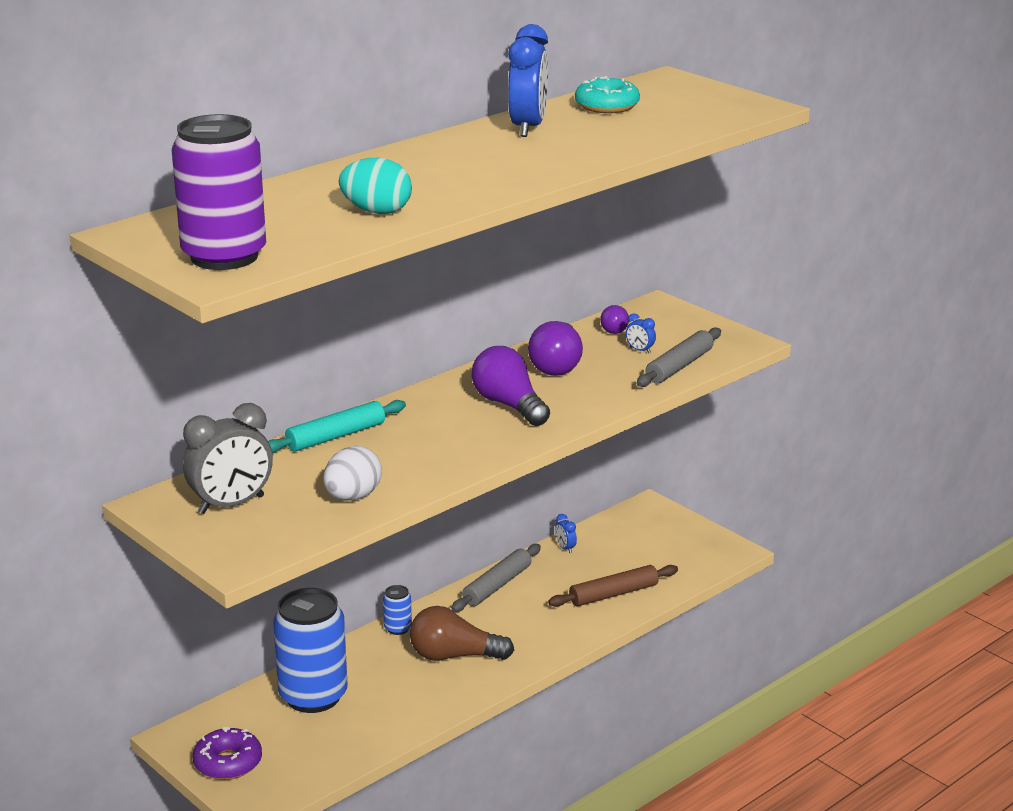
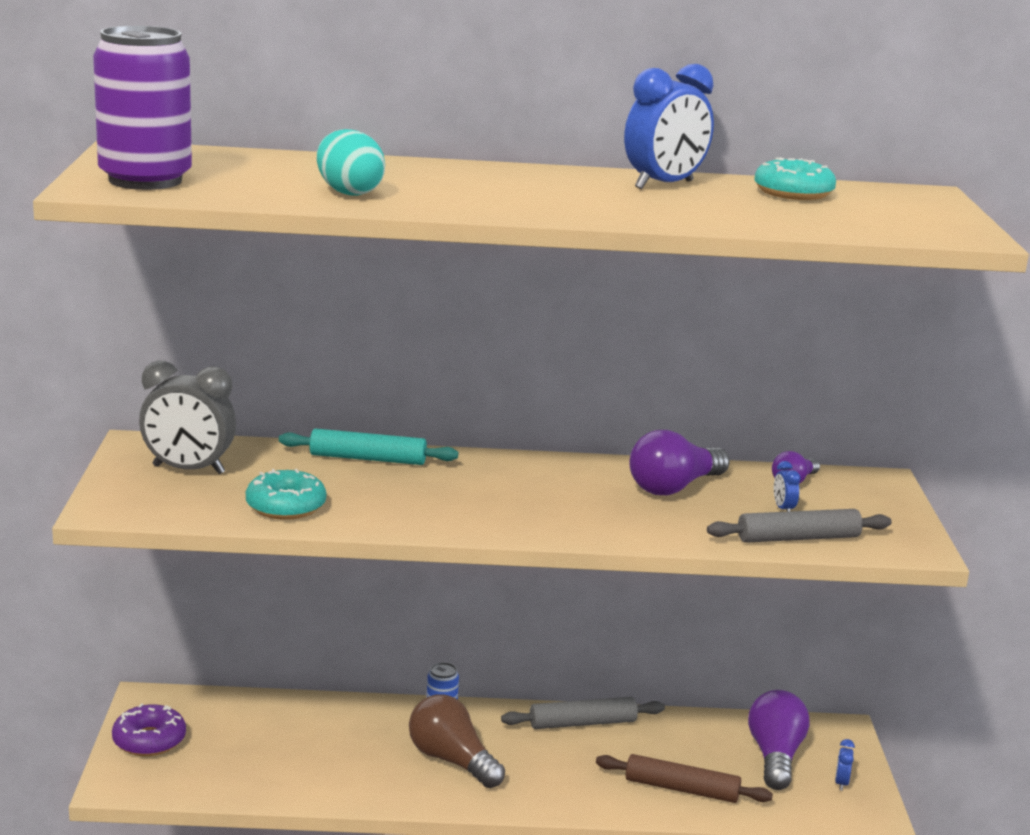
camera: 40 degrees right, 5 degrees down
blue can [273,588,347,713] -> none
white egg [323,446,382,501] -> turquoise donut [246,469,326,520]
purple light bulb [472,346,550,426] -> purple light bulb moved to [748,690,810,790]
blue clock [555,514,577,553] -> blue clock moved to [835,739,855,791]

